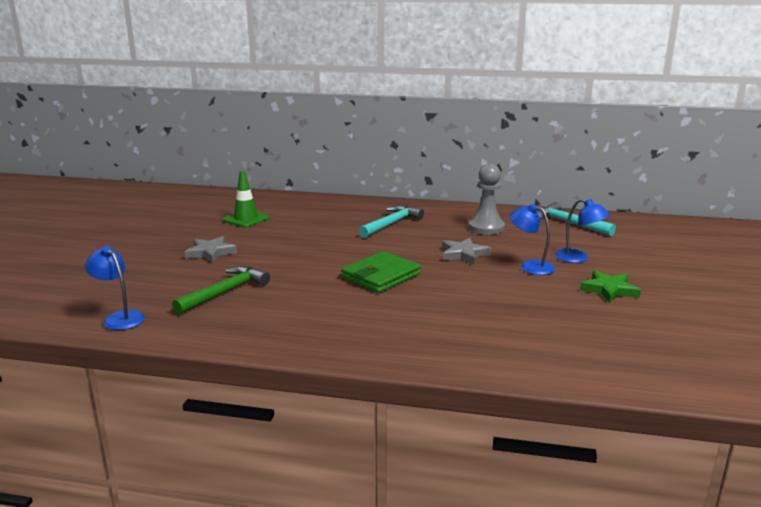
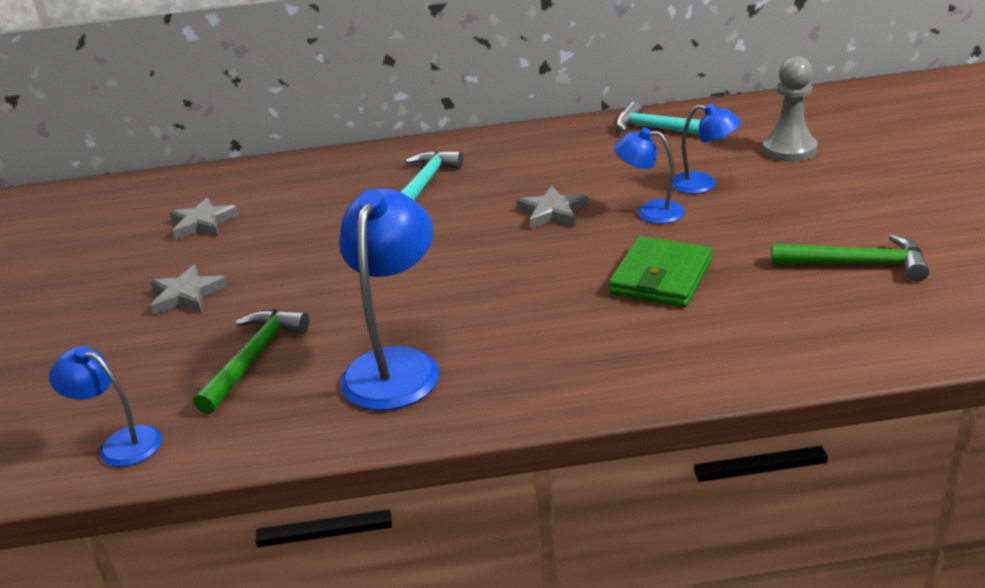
camera: 15 degrees left, 10 degrees up
green traffic cone [222,171,269,227] -> grey star [170,197,239,240]
green wallet [341,251,421,293] -> green wallet moved to [609,236,713,307]
grey pawn [468,164,505,235] -> grey pawn moved to [762,56,818,162]
green star [580,270,641,303] -> none
none -> blue lamp [339,188,439,411]
none -> green hammer [771,234,930,282]

